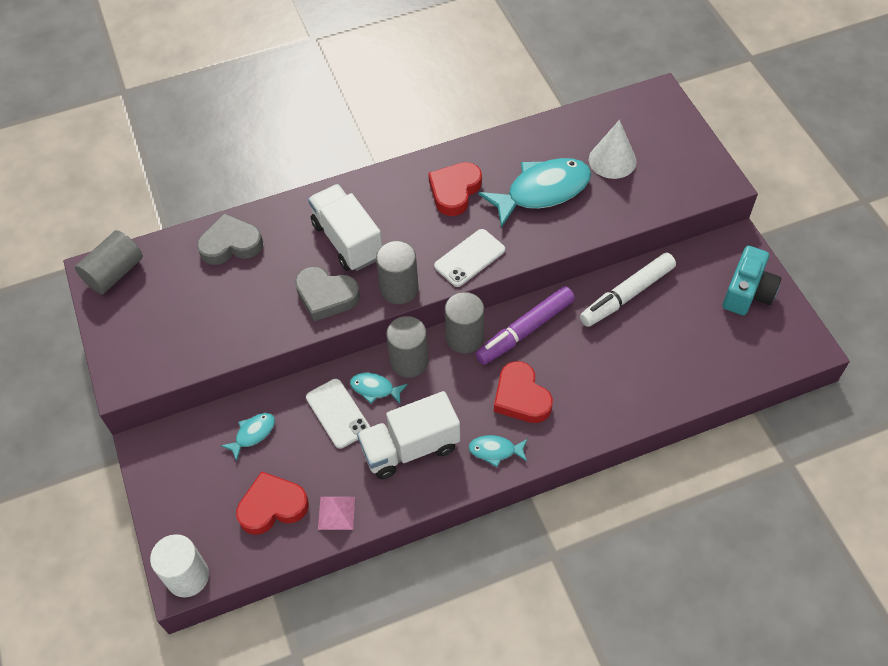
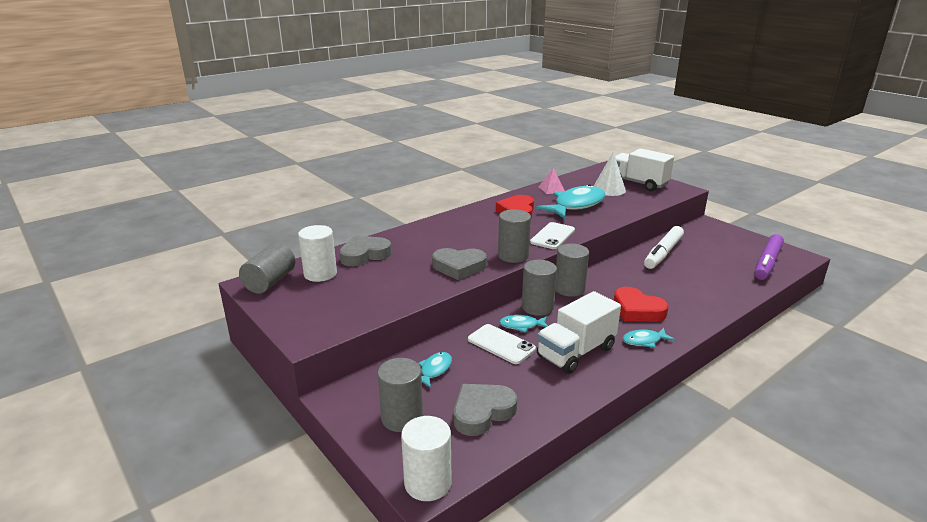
camera: 20 degrees left, 30 degrees down
red heart [236,471,309,535] -> grey heart [454,384,517,436]
white truck [308,184,382,271] -> white truck moved to [615,148,674,191]
pink pyramid [318,497,355,530] -> pink pyramid moved to [539,168,565,194]
purple marker [475,286,575,365] -> purple marker moved to [755,234,784,280]
turquoise camera [723,246,781,315] -> none
none -> white cylinder [298,225,337,282]
none -> grey cylinder [378,358,423,432]

